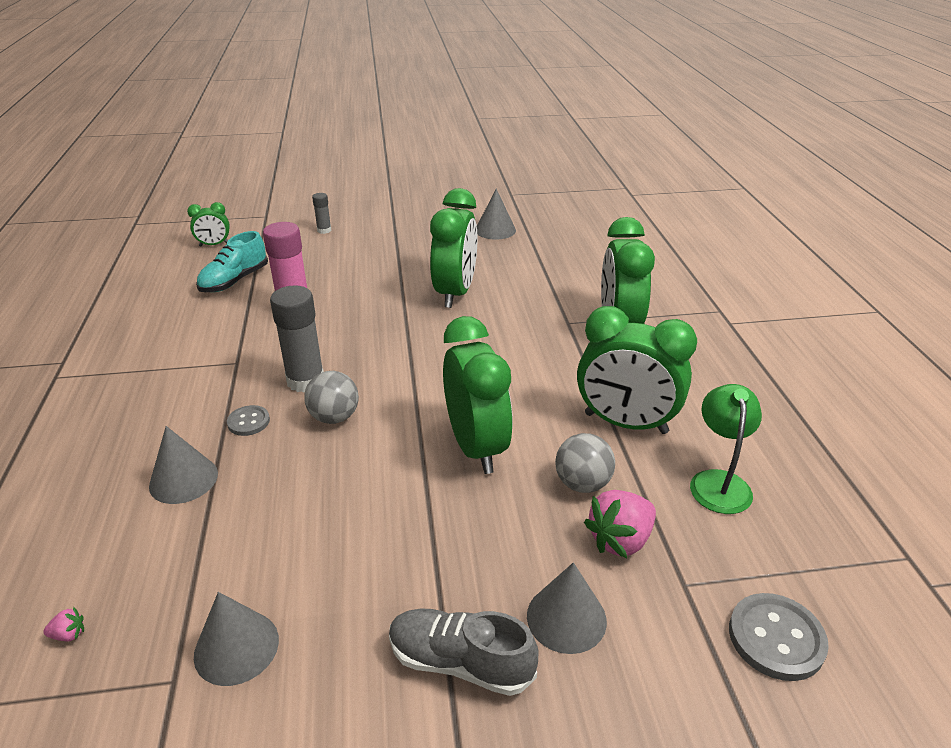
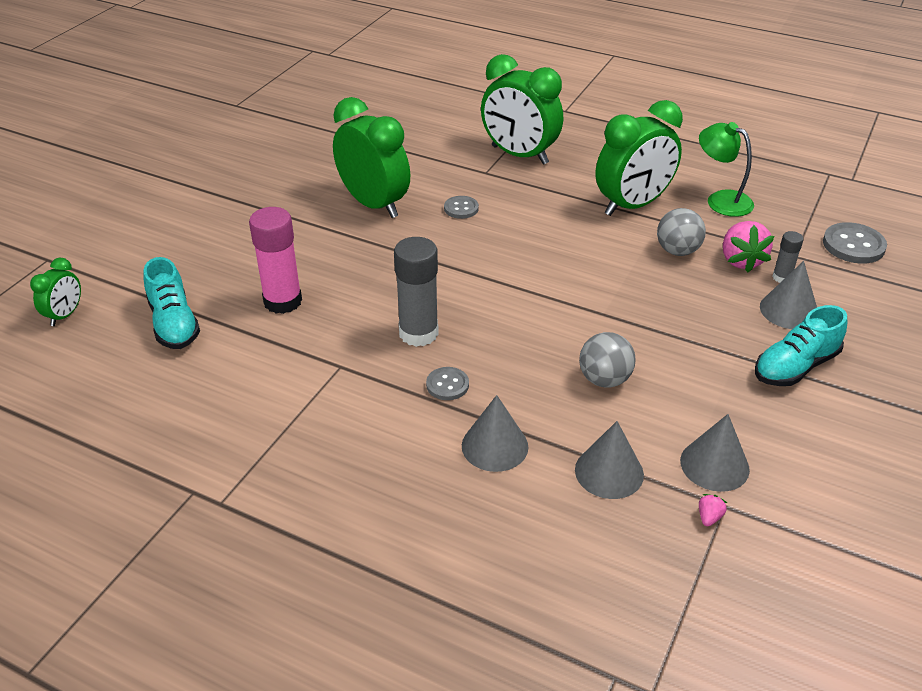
camera: 55 degrees left, 5 degrees up
pink strawberry [43,607,84,641] -> pink strawberry moved to [699,494,727,526]
grey ball [304,371,359,424] -> grey ball moved to [579,332,635,388]
grey glue stick [312,193,331,234] -> grey glue stick moved to [772,231,804,283]
grey shoe [389,609,538,696] -> turquoise shoe [755,305,847,386]
green clock [443,316,513,474] -> none
grey cone [477,189,516,240] -> grey cone moved to [575,421,644,499]
none -> grey button [444,196,479,219]

